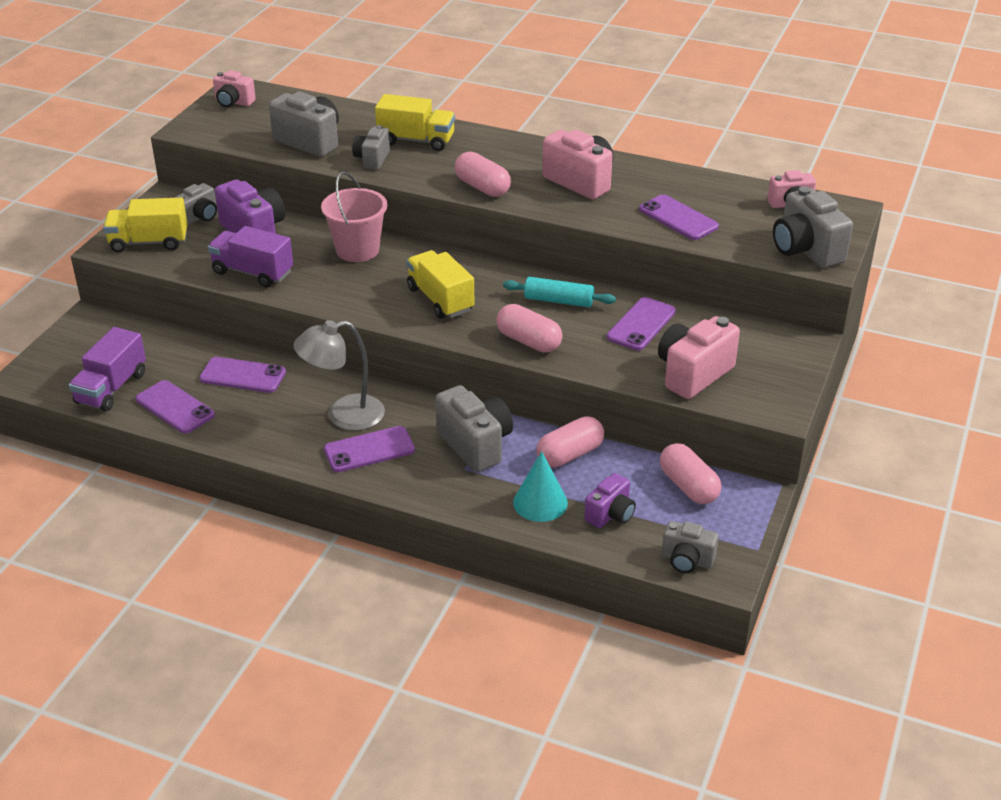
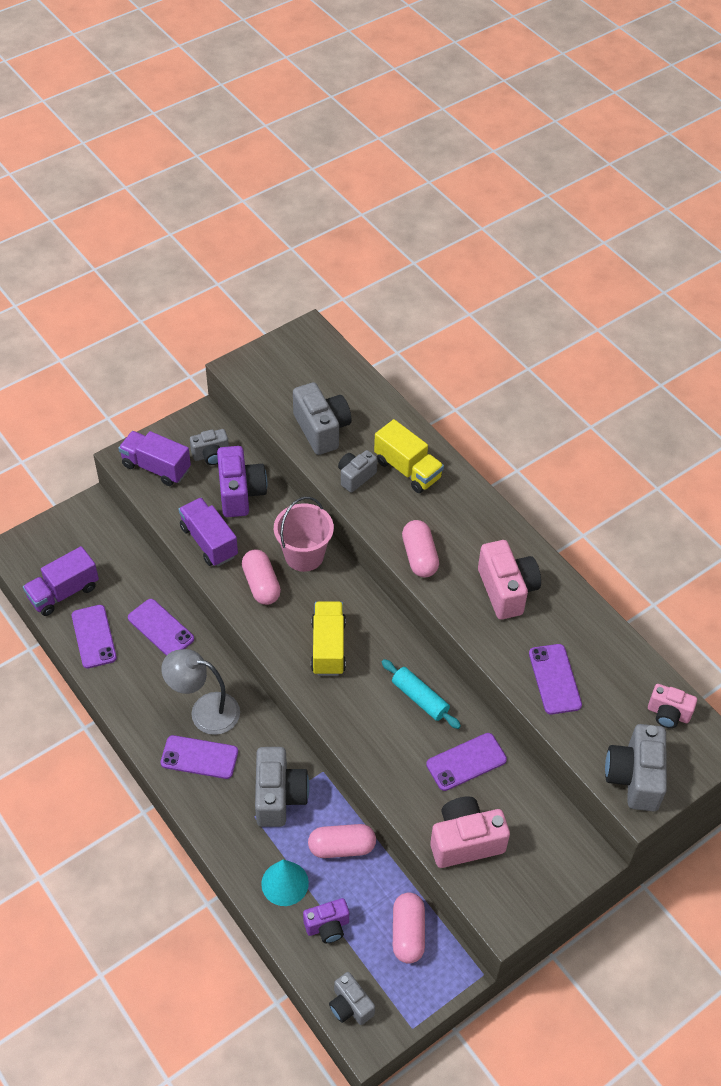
camera: 30 degrees right, 15 degrees up
yellow truck [103,197,188,252] -> purple truck [118,431,191,486]
pink camera [213,70,256,107] -> none
pink capsule [496,304,562,352] -> pink capsule moved to [242,549,281,605]

